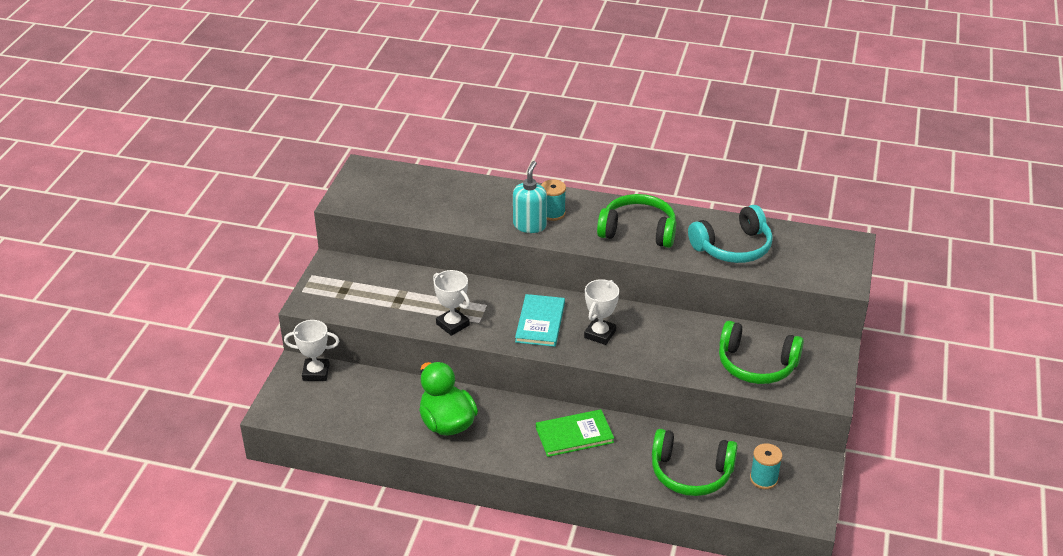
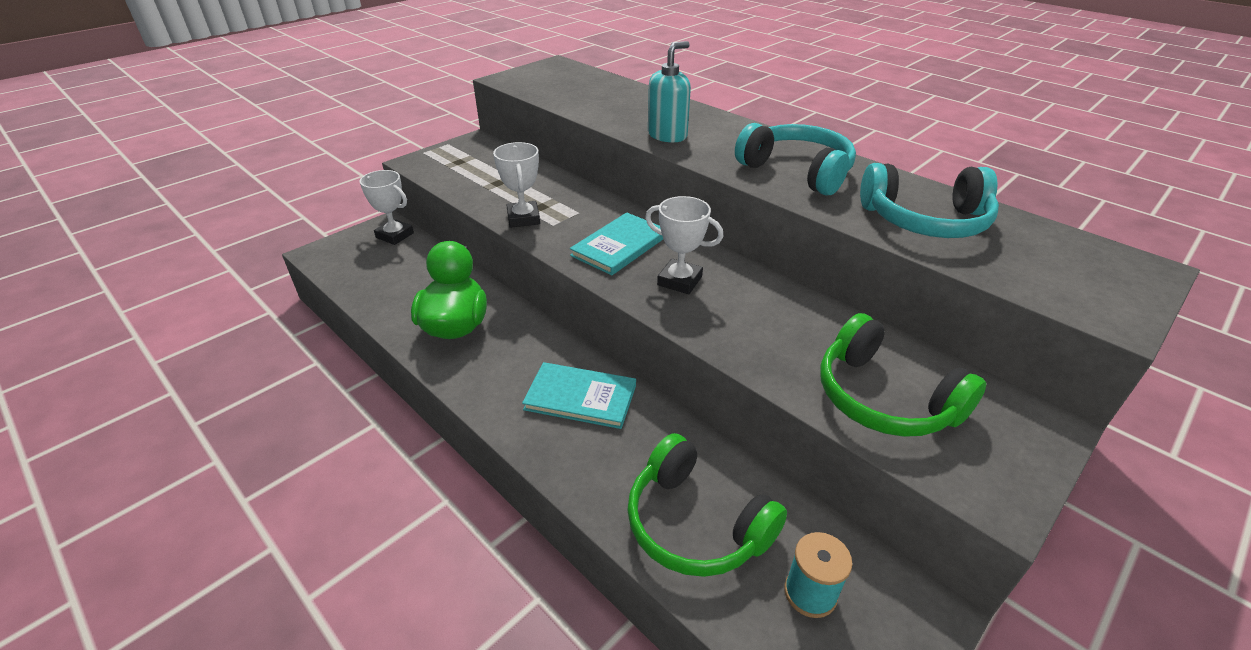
camera: 30 degrees right, 0 degrees up
green book [536,409,614,457] -> turquoise book [522,362,636,429]
turquoise spool [541,179,566,221] -> none
white trophy [584,279,619,345] -> white trophy turned 60 degrees clockwise [645,196,724,294]
green headphones [597,194,676,248] -> turquoise headphones [735,123,856,195]

